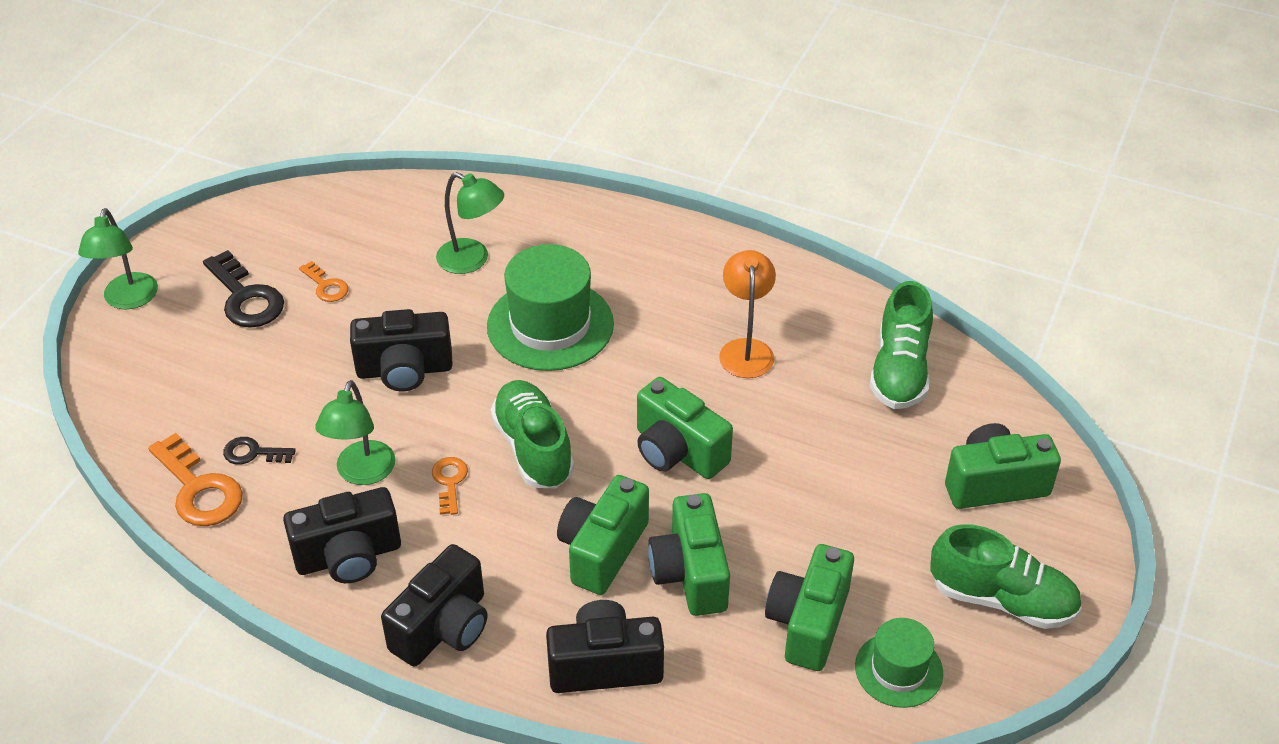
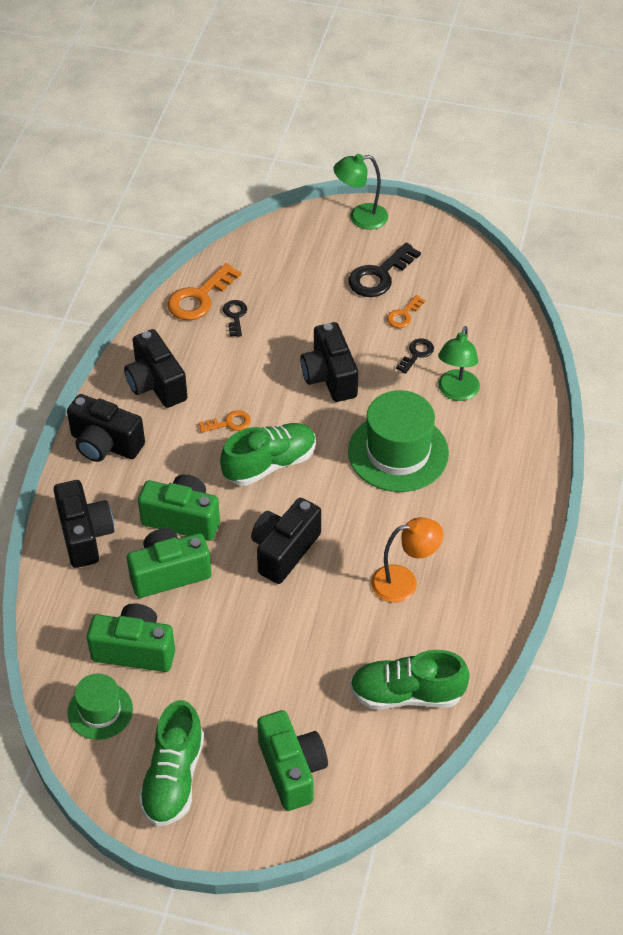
camera: 80 degrees right, 5 degrees up
green lamp [315,380,395,485] -> none
green camera [637,377,733,479] -> black camera [251,498,321,584]
none -> black key [396,339,434,374]

